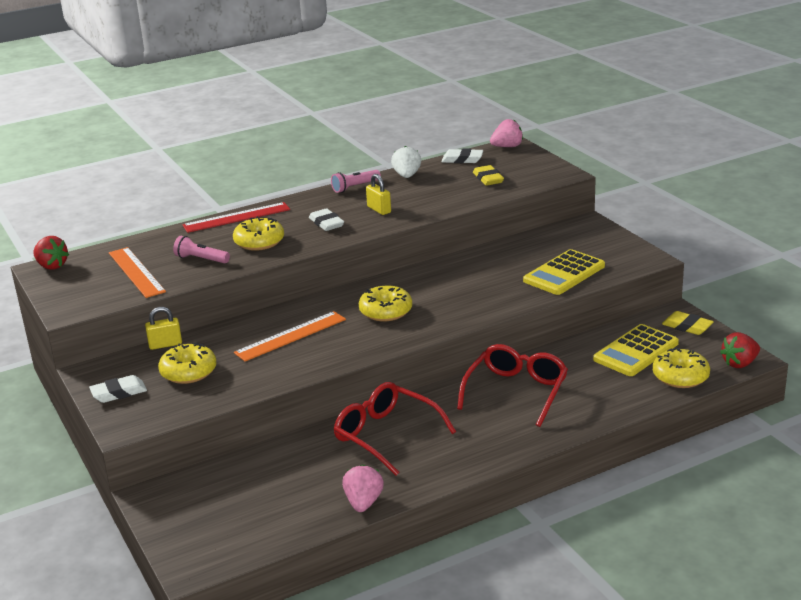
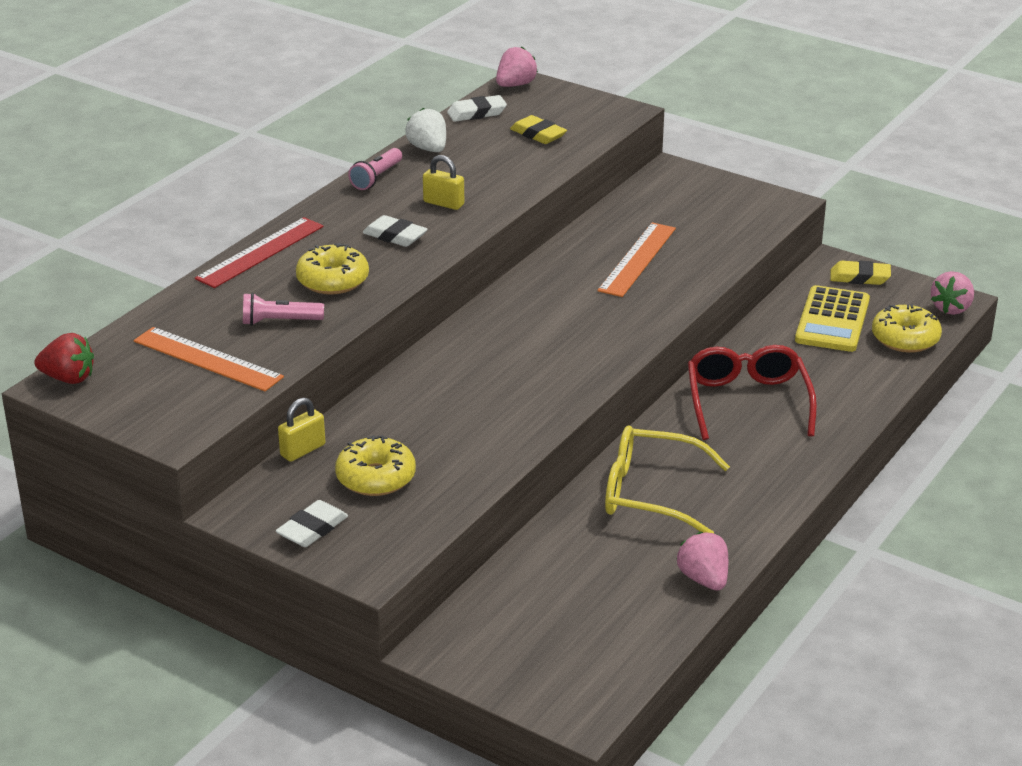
camera: 30 degrees left, 5 degrees up
orange ruler [234,311,346,361] -> orange ruler moved to [597,222,676,297]
red glasses [333,382,456,476] -> yellow glasses [605,426,730,533]
yellow donut [359,286,412,321] -> none
yellow calculator [523,249,605,295] -> none
red strawberry [720,332,760,368] -> pink strawberry [931,271,974,315]

